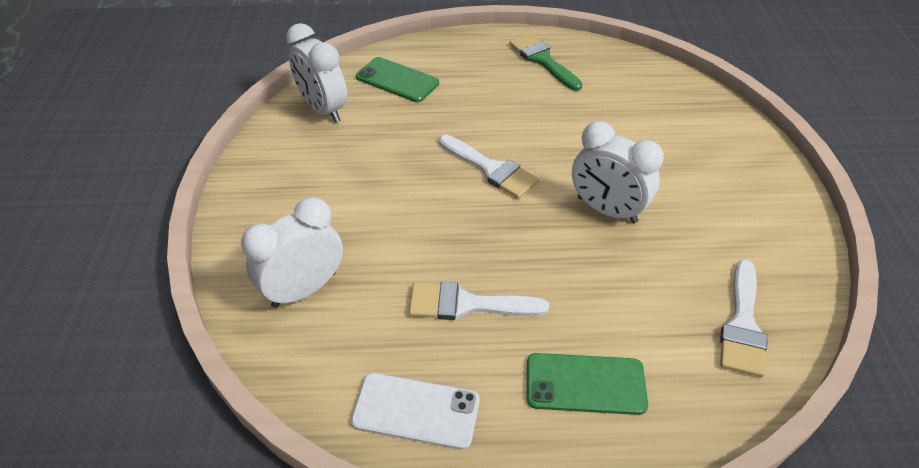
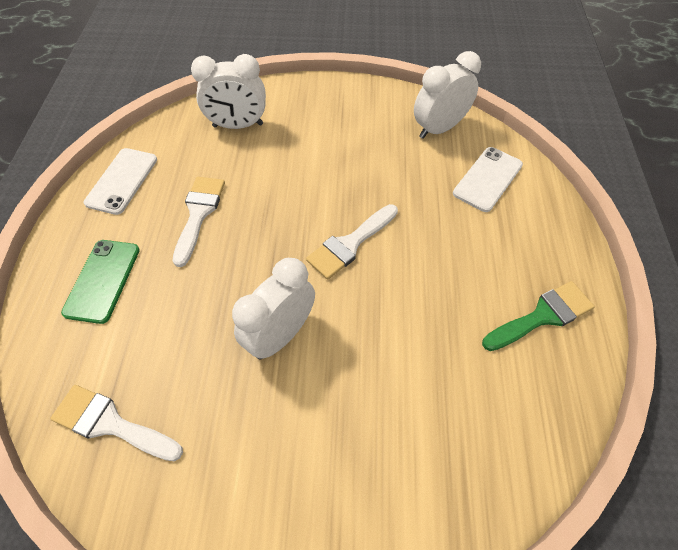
camera: 95 degrees right, 10 degrees up
white clock [241,197,343,308] -> white clock turned 120 degrees clockwise [191,54,266,129]
green phone [356,57,439,102] -> white phone [453,147,523,212]

